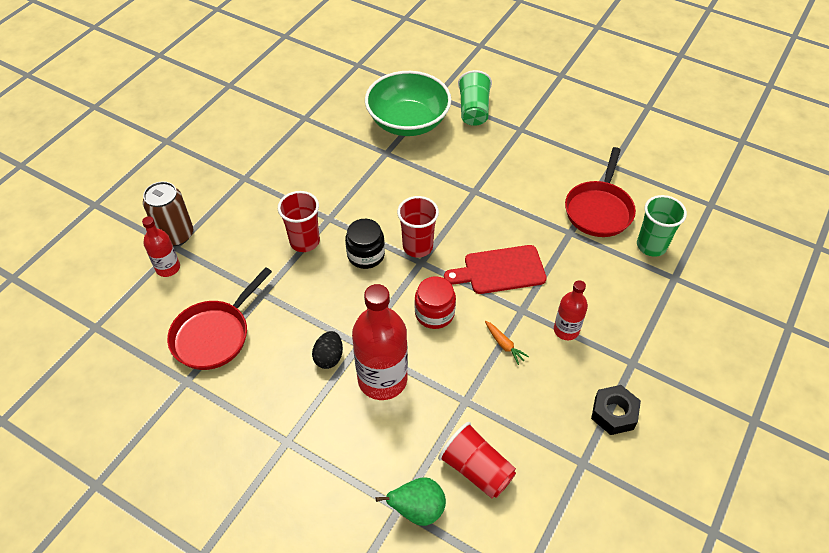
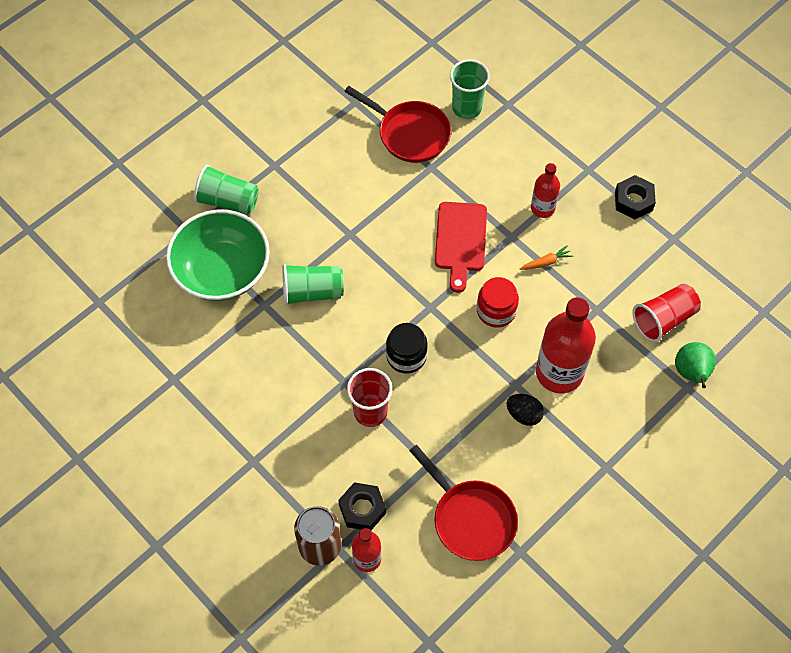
camera: 75 degrees left, 10 degrees up
red cup [397,196,439,258] -> none
none -> green cup [283,264,344,306]
none -> black nut [338,482,386,530]

